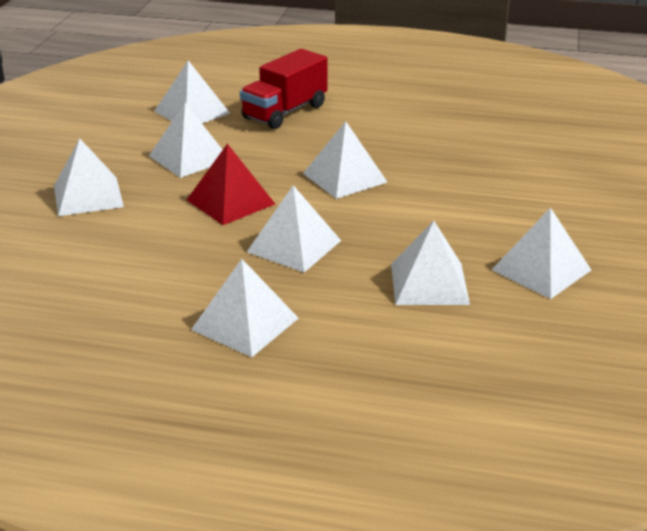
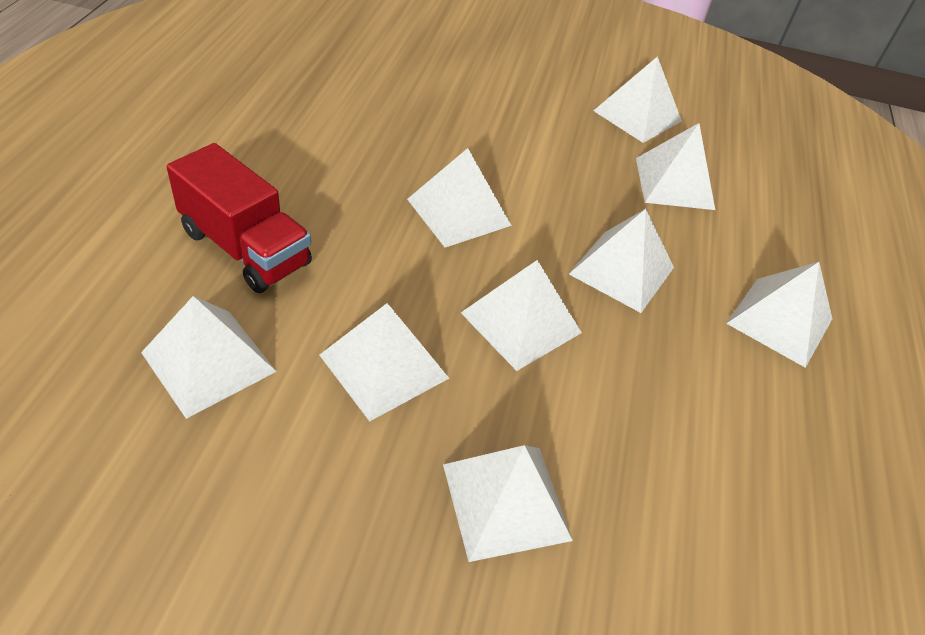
camera: 95 degrees left, 15 degrees up
red pyramid [187,144,275,225] -> white pyramid [461,260,582,371]

